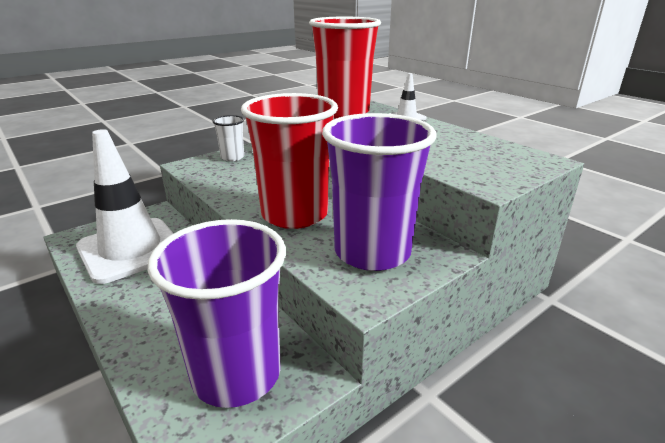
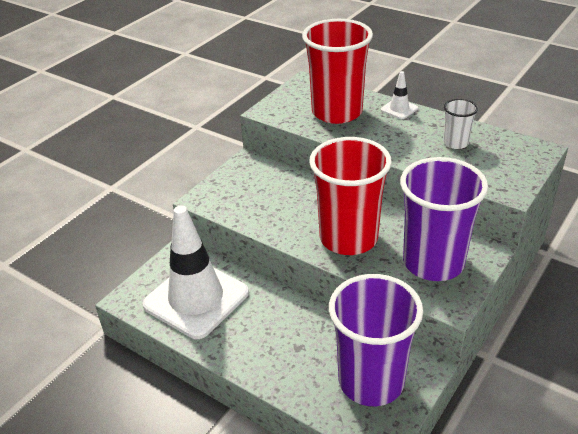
camera: 15 degrees left, 10 degrees up
white cup [212,115,244,161] -> white cup moved to [443,99,478,149]

